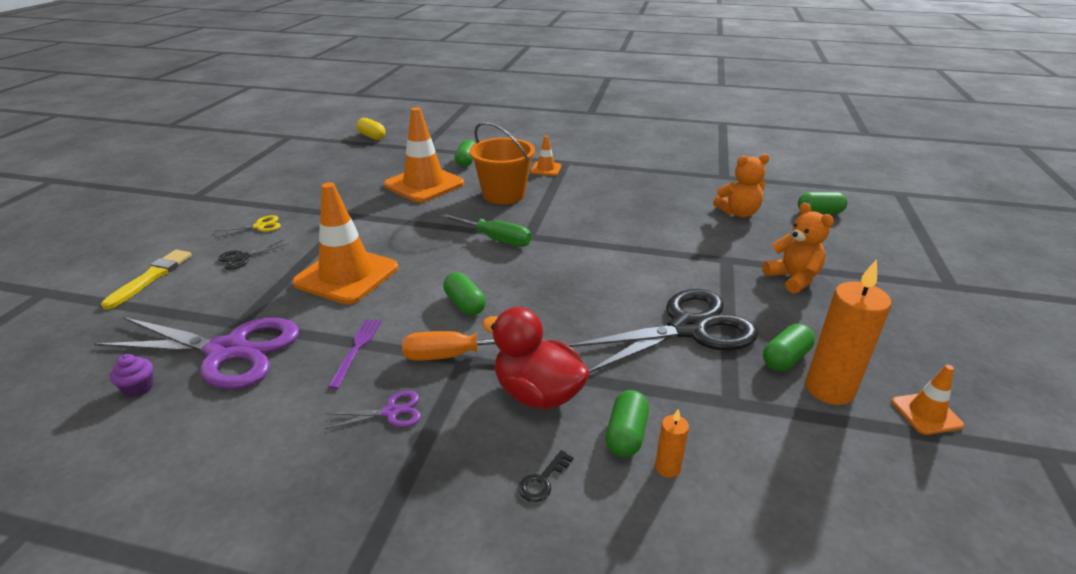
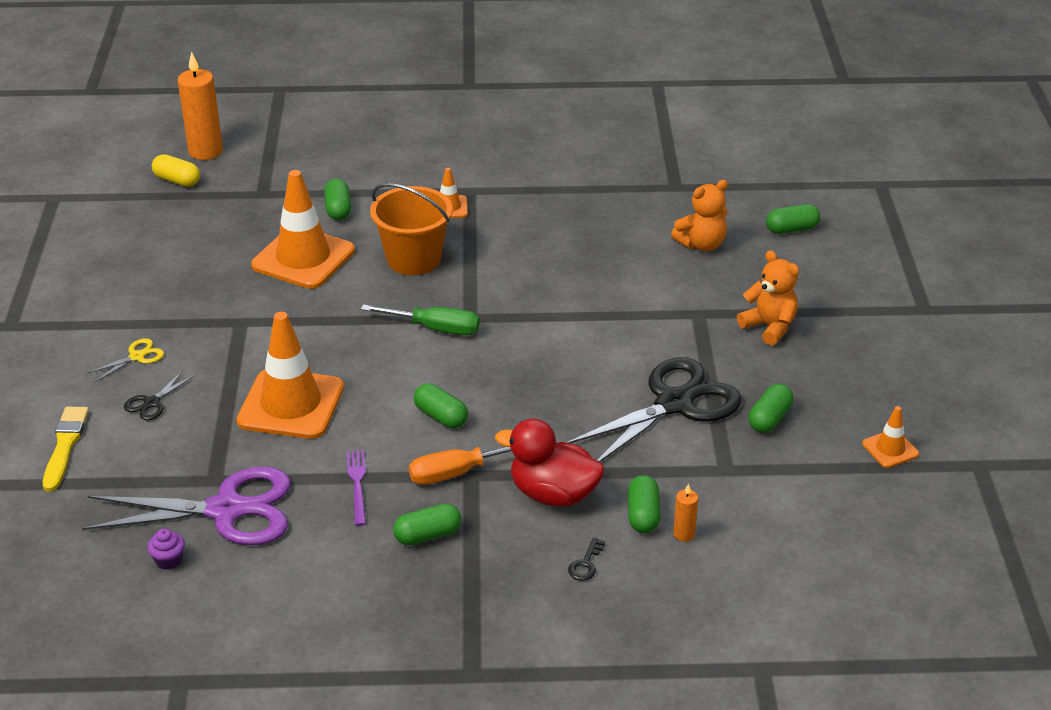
camera: 15 degrees left, 5 degrees up
purple scissors [325,391,421,429] -> green capsule [393,503,462,545]
orange candle [805,259,892,405] -> orange candle moved to [177,51,223,160]

